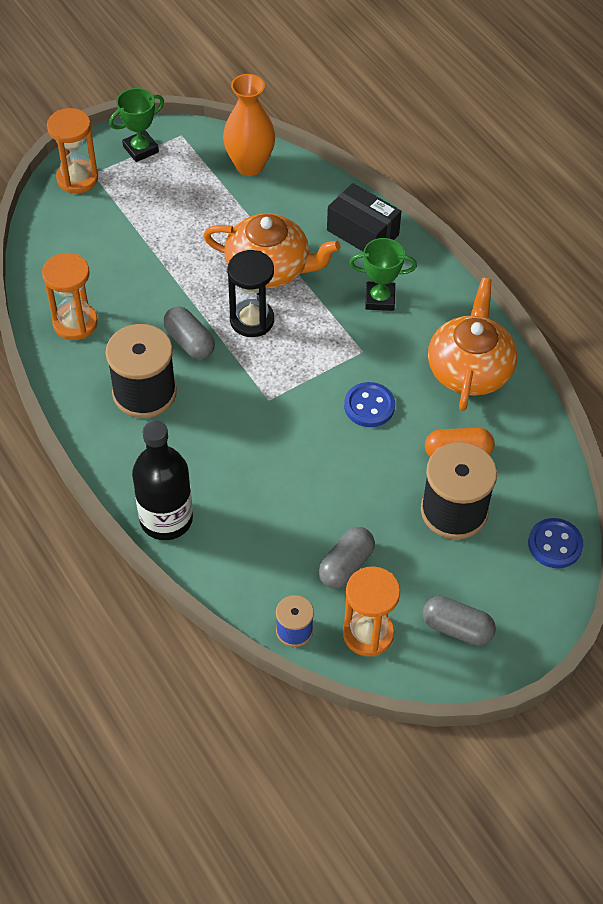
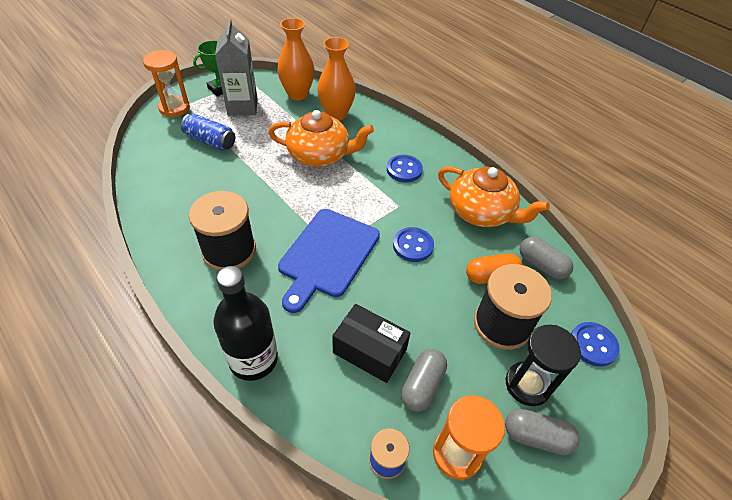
camera: 10 degrees left, 5 degrees down
orange hourglass [42,253,98,340] -> none
grey capsule [163,306,215,359] -> grey capsule moved to [520,236,574,280]
black hourglass [227,250,274,337] -> black hourglass moved to [506,325,581,406]
black box [327,183,402,252] -> black box moved to [332,304,411,383]
green trophy [349,238,417,311] -> blue button [387,155,423,182]
orange teapot [428,278,517,411] -> orange teapot turned 120 degrees clockwise [438,166,550,227]
none -> blue can [181,114,235,151]
none -> grey carton [215,19,258,116]
none -> blue cutting board [278,209,380,313]
none -> orange vase [317,37,356,121]

